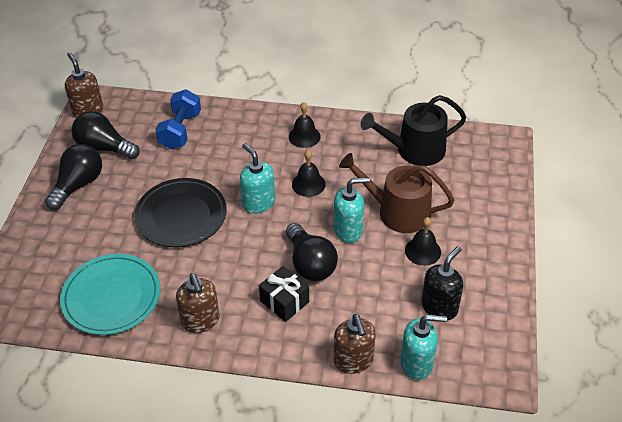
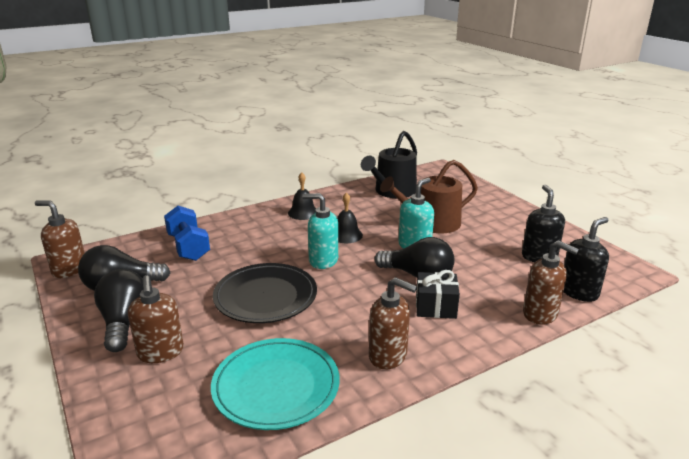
camera: 40 degrees left, 20 degrees down
turquoise soap dispenser [401,315,447,380] -> black soap dispenser [564,217,609,302]
black bell [405,217,441,266] -> none
none -> brown soap dispenser [128,275,184,363]

